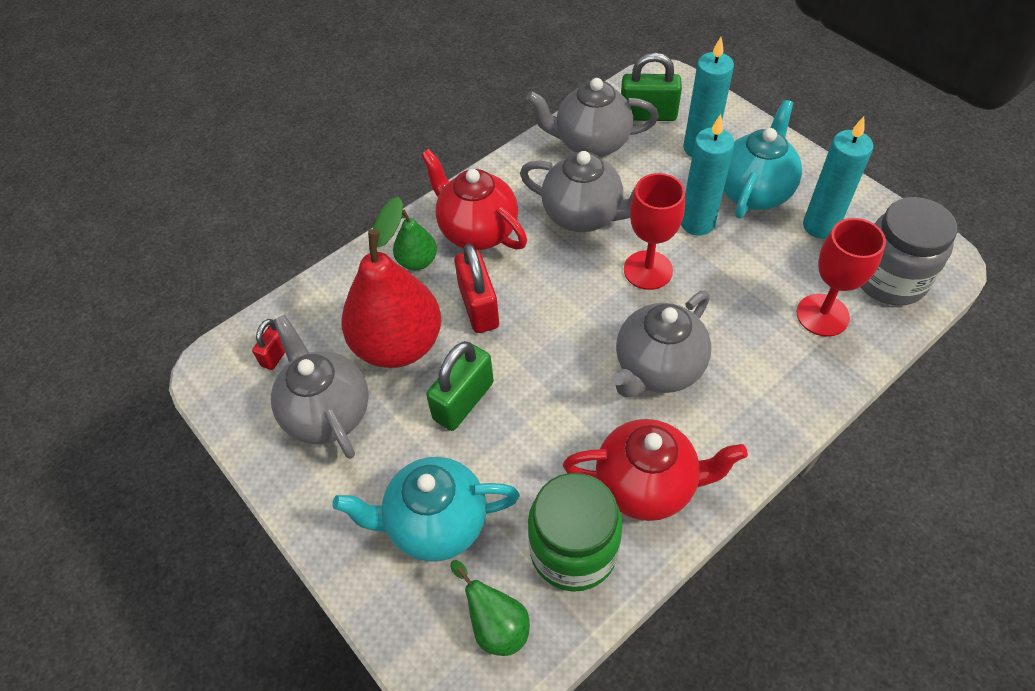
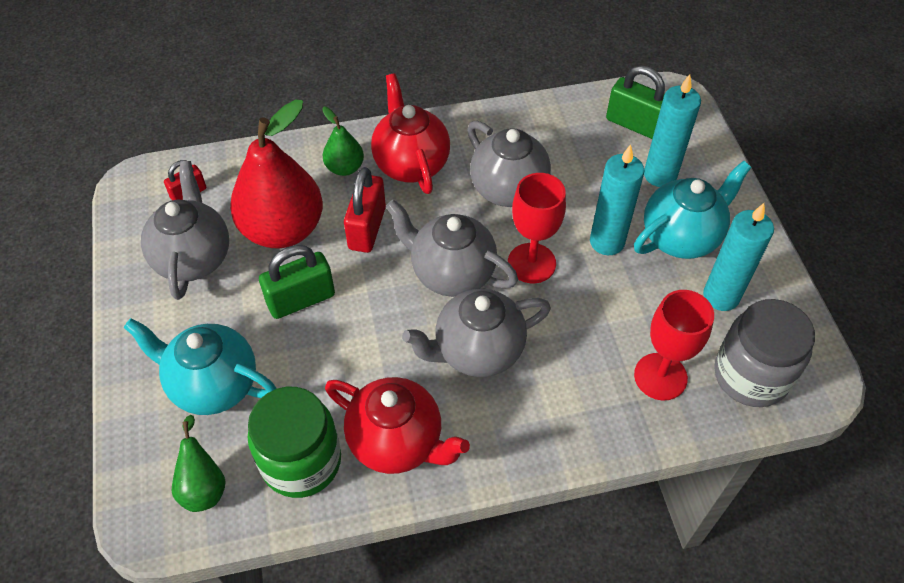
camera: 25 degrees right, 0 degrees up
grey teapot [526,78,659,157] -> grey teapot moved to [386,199,518,297]

